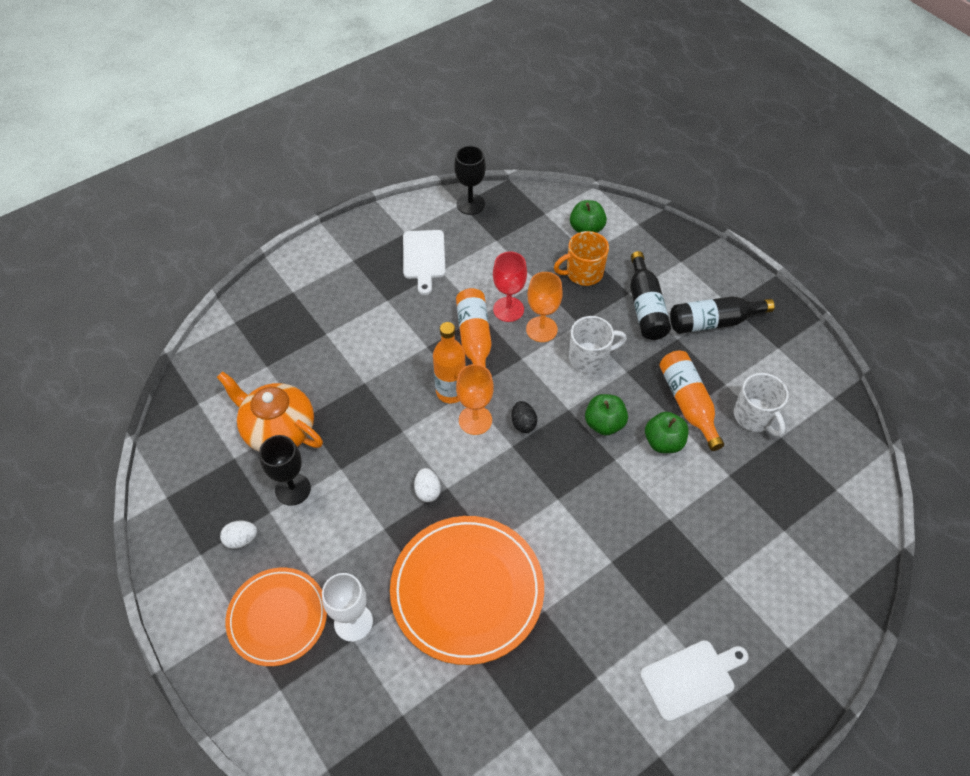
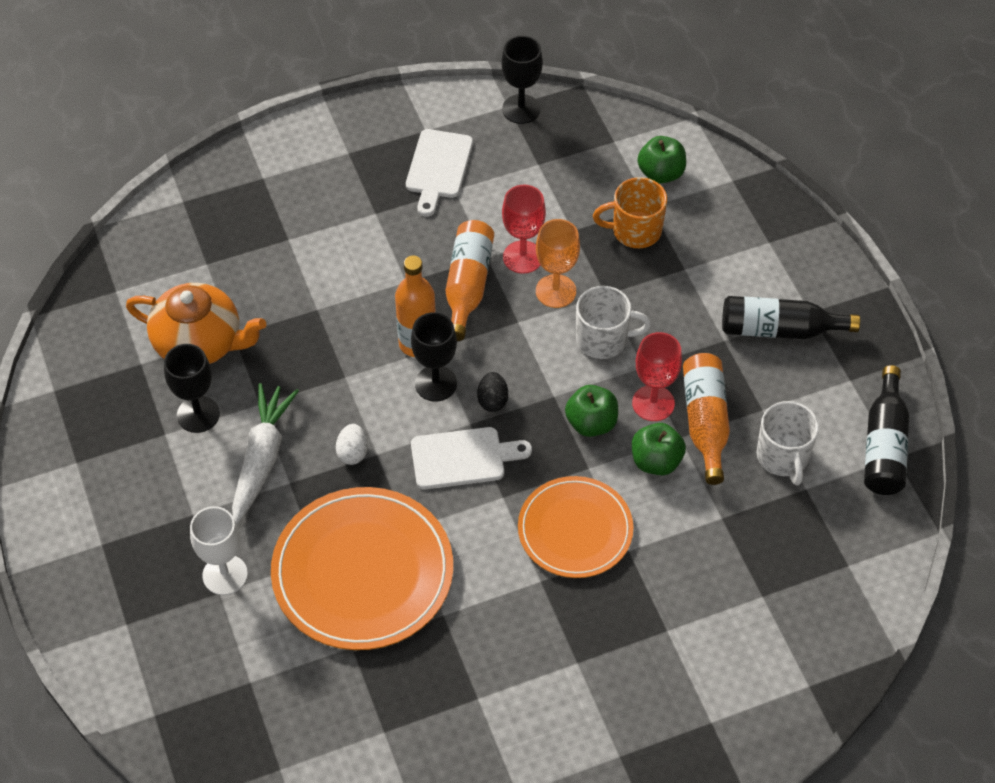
camera: 15 degrees right, 0 degrees up
orange teapot [217,371,323,452] -> orange teapot turned 150 degrees clockwise [126,283,266,364]
white egg [220,520,257,549] -> none
orange plate [226,568,327,666] -> orange plate moved to [518,476,633,578]
orange goblet [456,364,494,435] -> black goblet [411,312,457,402]
black bottle [630,251,671,340] -> black bottle moved to [864,365,909,495]
white cutting board [640,640,748,722] -> white cutting board moved to [411,427,532,490]
none -> white carrot [232,383,299,524]
none -> red goblet [632,332,682,421]

